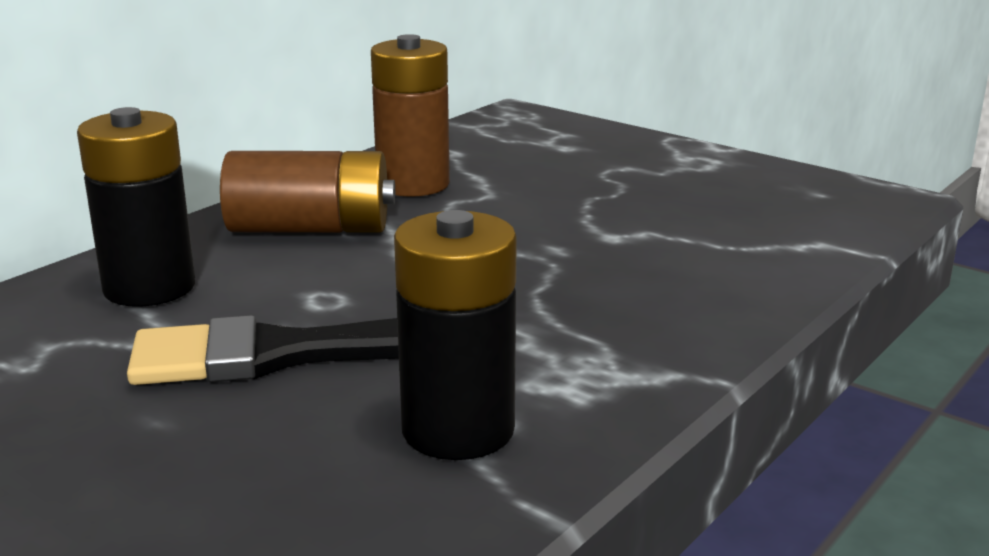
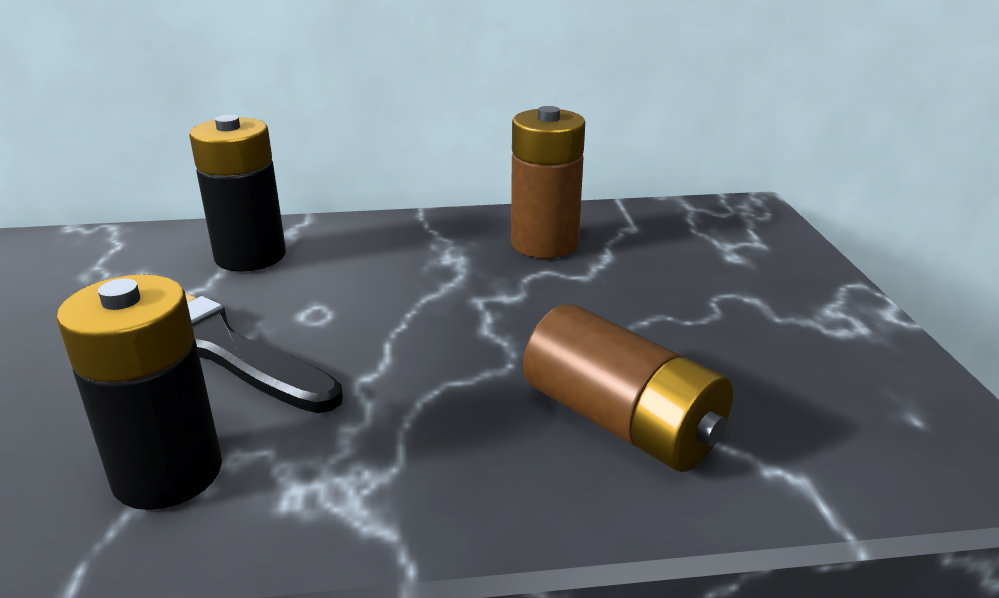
camera: 45 degrees right, 5 degrees up
brown battery [220,151,395,233] -> brown battery moved to [523,304,733,472]

